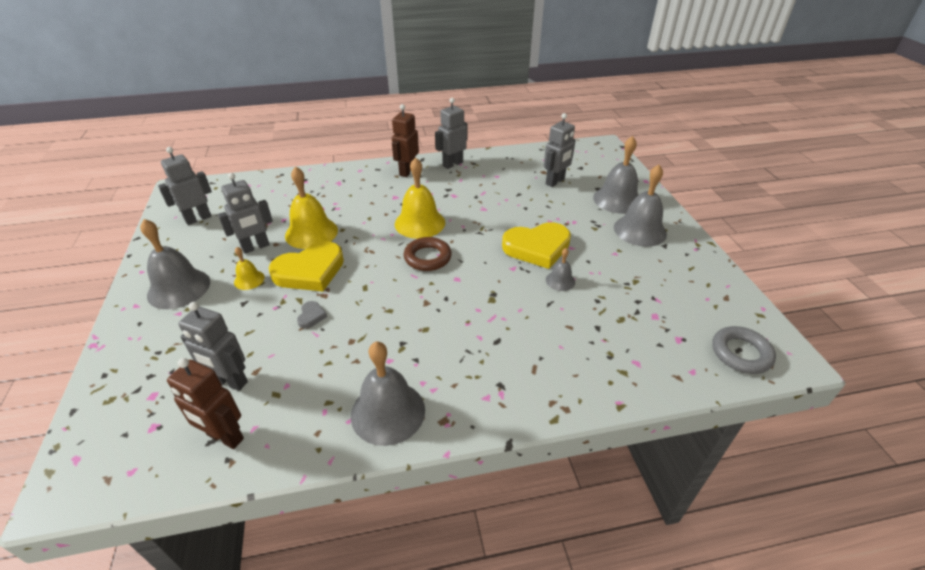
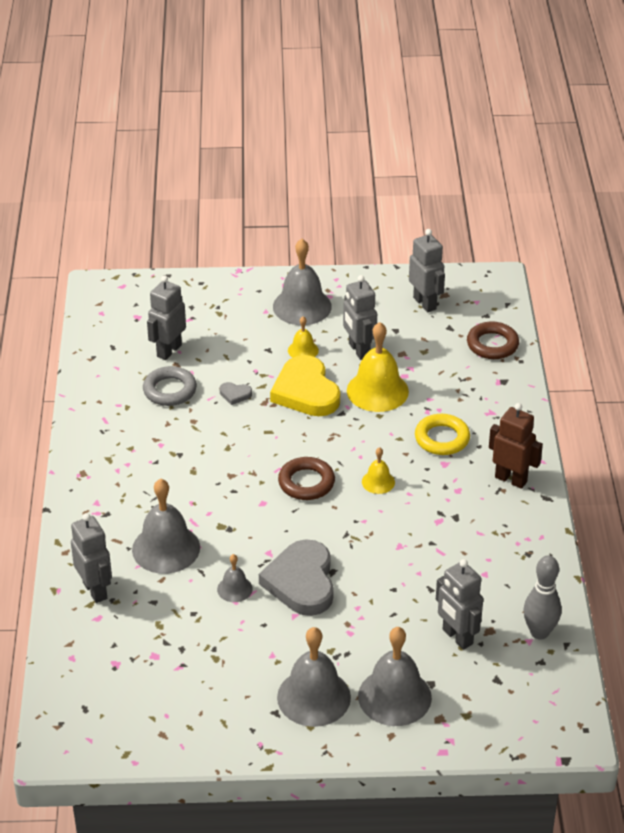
camera: 100 degrees right, 0 degrees up
brown robot [167,358,244,449] -> none
grey bell [351,341,425,446] -> grey bell moved to [132,479,200,574]
yellow bell [395,157,445,239] -> yellow bell [362,447,395,494], size x0.51
grey robot [435,98,468,169] -> grey robot moved to [71,513,112,603]
yellow heart [502,222,571,269] -> grey heart [259,539,334,616]
grey ring [712,326,776,374] -> grey ring moved to [143,366,197,406]
none -> yellow ring [415,414,470,455]
none -> brown ring [467,321,519,359]
none -> grey bowling pin [523,556,562,640]

